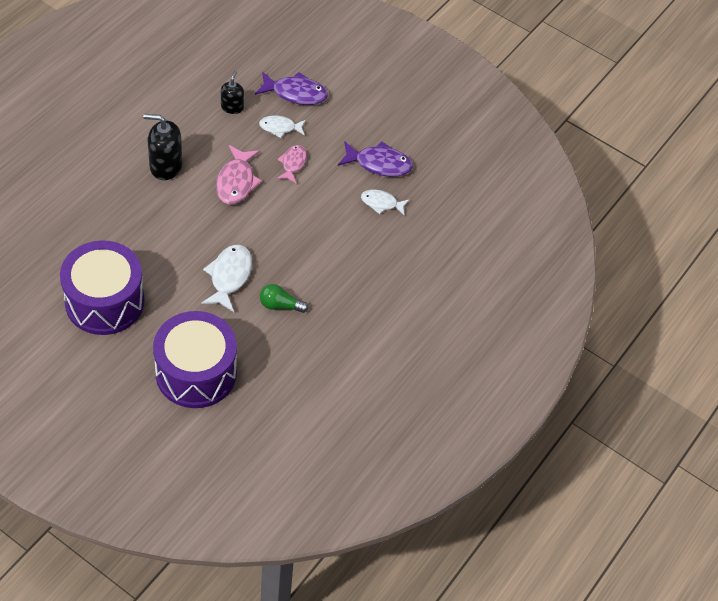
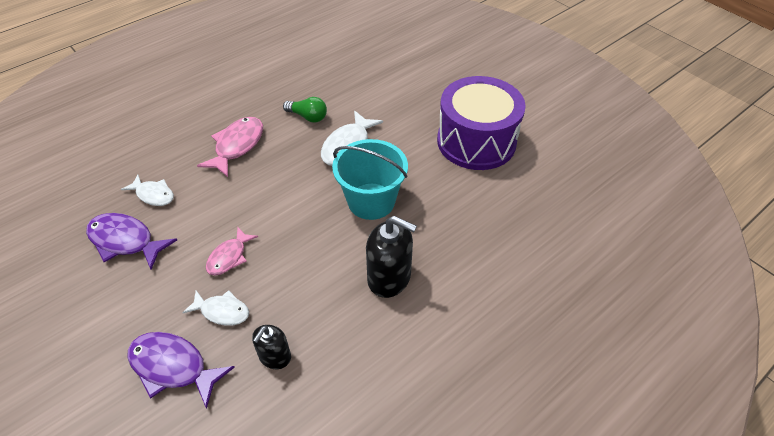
camera: 160 degrees left, 5 degrees down
purple drum [153,311,237,408] -> none
pink fish [216,145,262,205] -> pink fish moved to [197,117,263,177]
none -> turquoise bucket [332,139,408,220]

